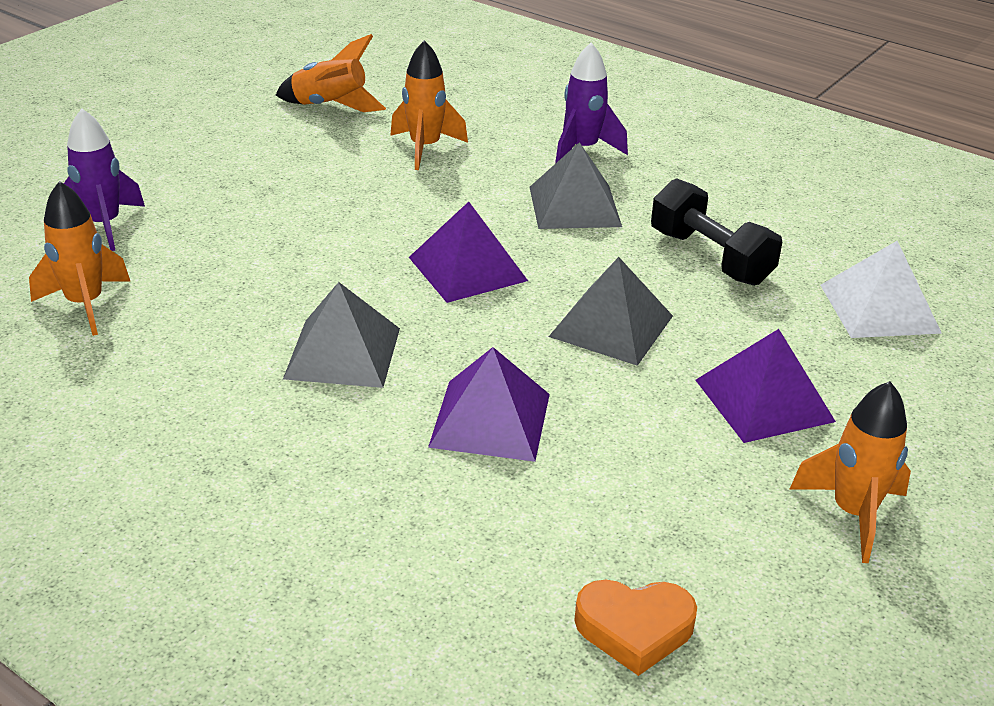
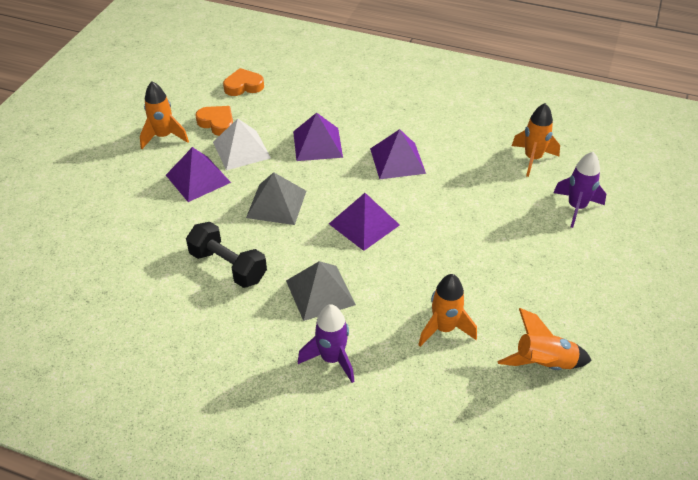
camera: 165 degrees right, 10 degrees up
grey pyramid [283,282,400,388] -> purple pyramid [370,129,426,179]
white pyramid [820,241,942,338] -> white pyramid moved to [213,118,271,170]
none -> orange heart [196,106,233,136]

